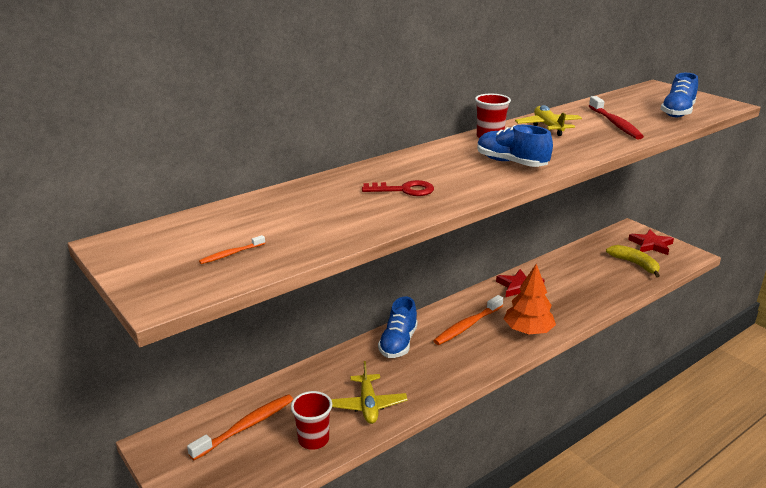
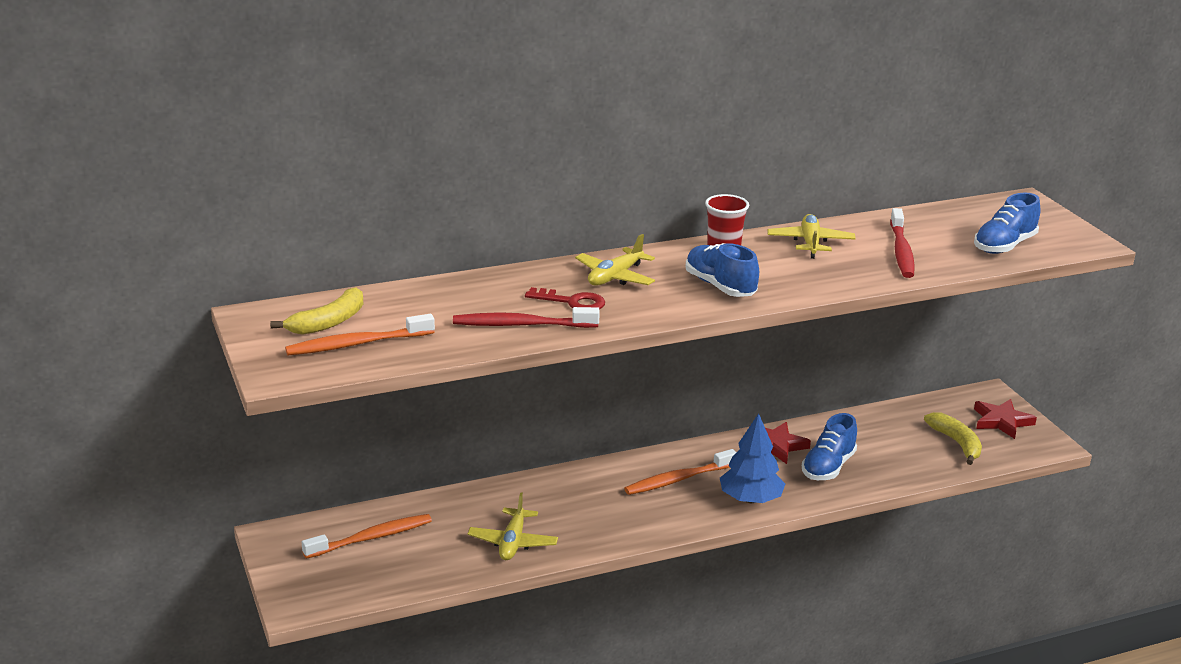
camera: 15 degrees right, 0 degrees up
orange toothbrush [199,235,265,264] -> orange toothbrush [285,314,435,355], size x2.11
red cup [291,391,332,450] -> none
blue shoe [378,297,418,358] -> blue shoe moved to [802,413,857,480]
orange tree [504,264,556,334] -> blue tree [720,413,785,503]
none -> yellow banana [270,287,363,335]
none -> red toothbrush [453,307,599,328]
none -> yellow plane [575,234,655,286]

